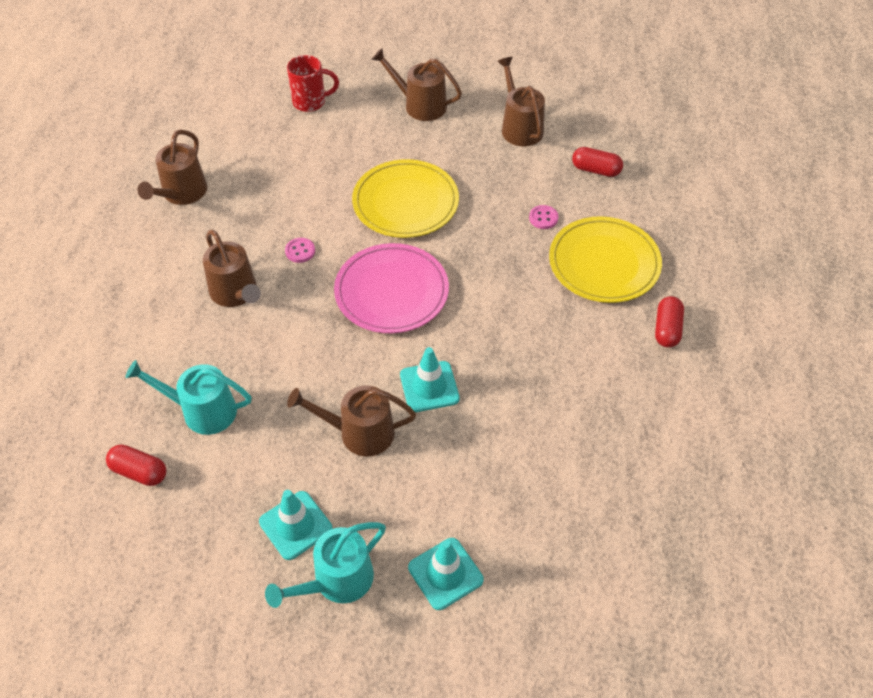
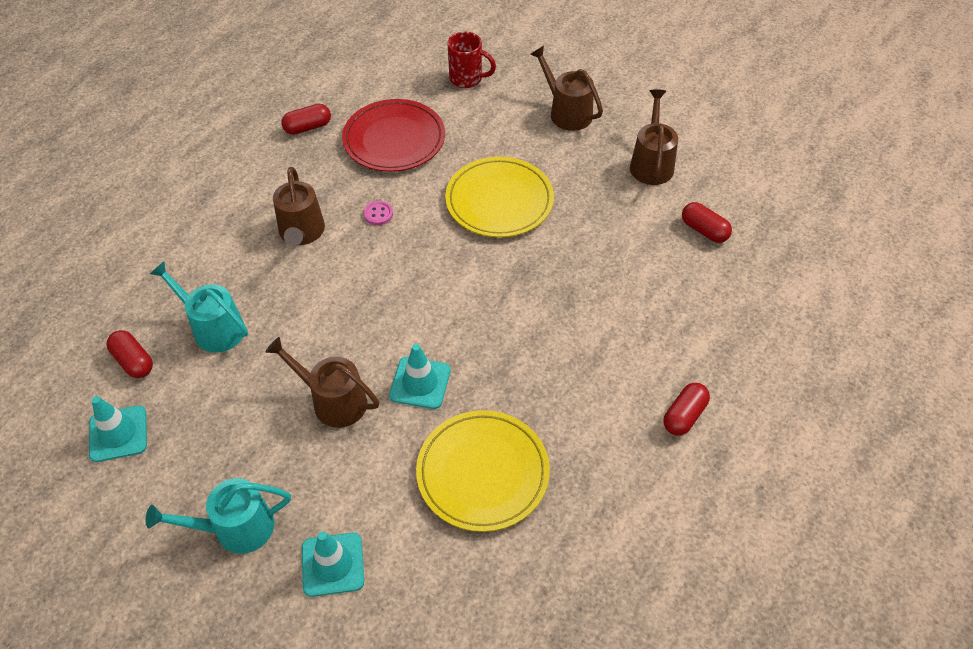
camera: 25 degrees right, 0 degrees up
brown watering can [137,129,207,205] -> red capsule [281,104,331,135]
turquoise traffic cone [259,490,333,560] -> turquoise traffic cone moved to [89,396,147,462]
pink plate [334,243,449,333] -> none
pink button [529,205,558,229] -> none
yellow plate [549,216,662,303] -> yellow plate moved to [416,410,550,532]
none -> red plate [342,99,445,172]

